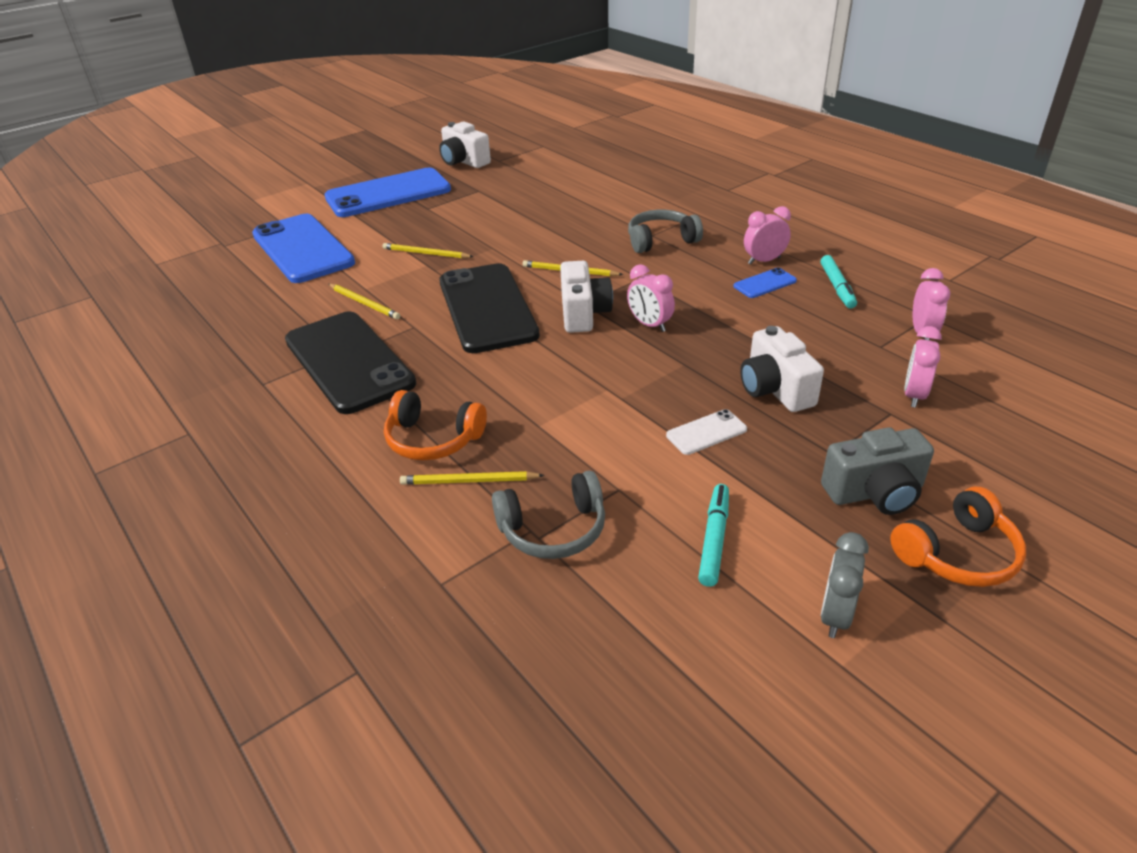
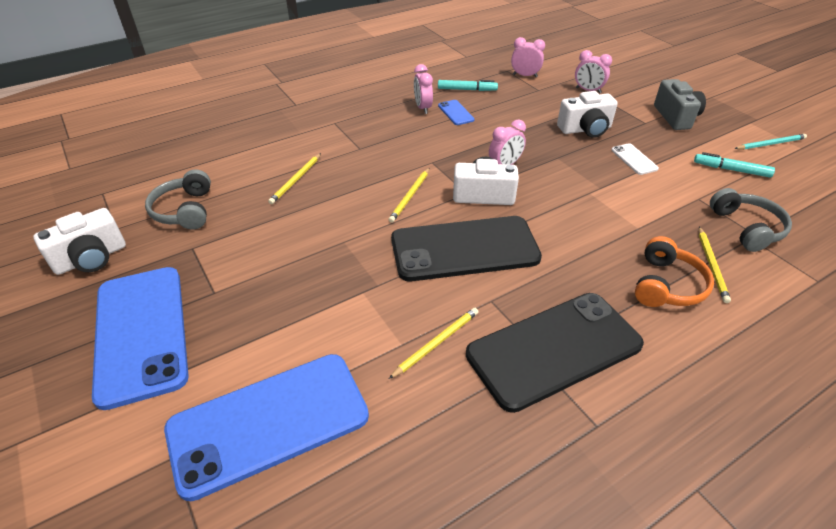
camera: 85 degrees left, 5 degrees up
yellow pencil [383,243,474,258] -> yellow pencil moved to [268,153,321,204]
grey headphones [628,210,703,253] -> grey headphones moved to [145,170,211,230]
grey clock [821,532,869,638] -> turquoise pencil [734,134,807,150]
orange headphones [890,487,1026,587] -> none

